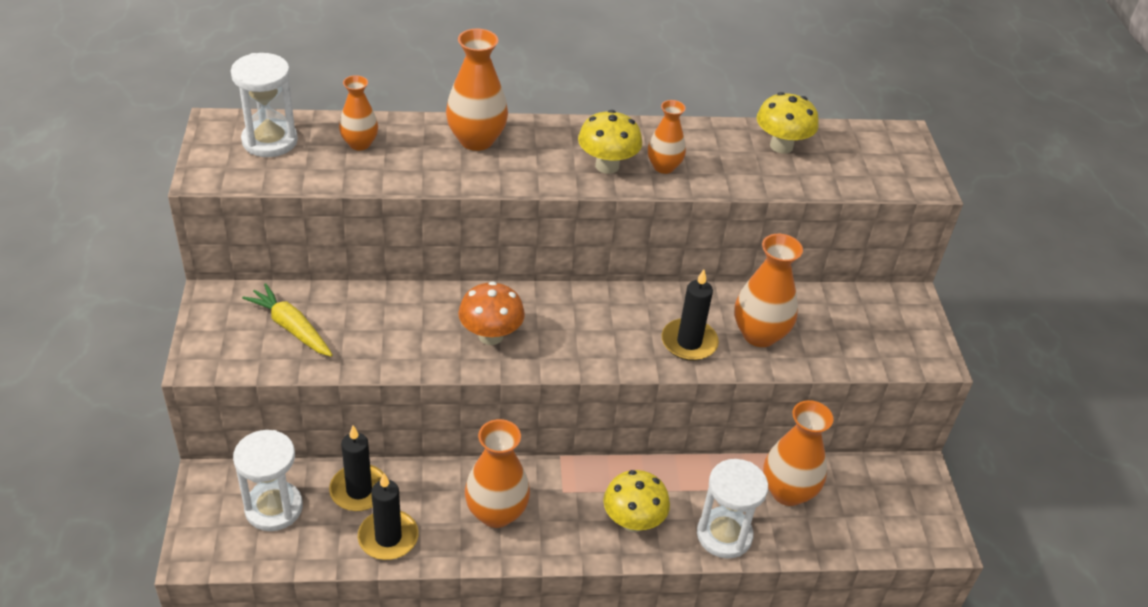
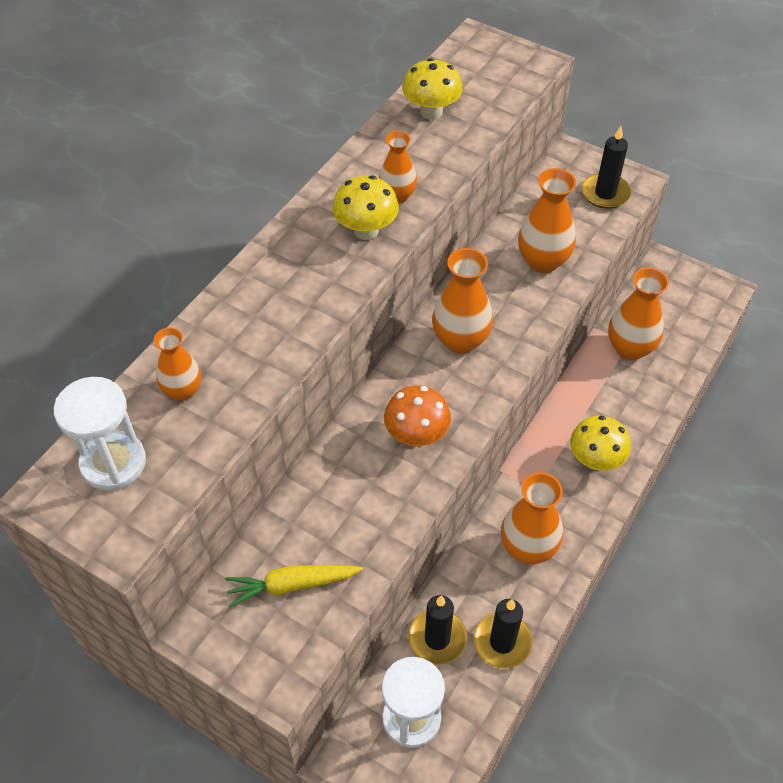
camera: 50 degrees left, 10 degrees up
orange vase [446,29,508,151] -> orange vase moved to [432,248,493,354]
black candle [662,269,719,361] -> black candle moved to [582,126,631,209]
white hourglass [697,459,768,558] -> none

